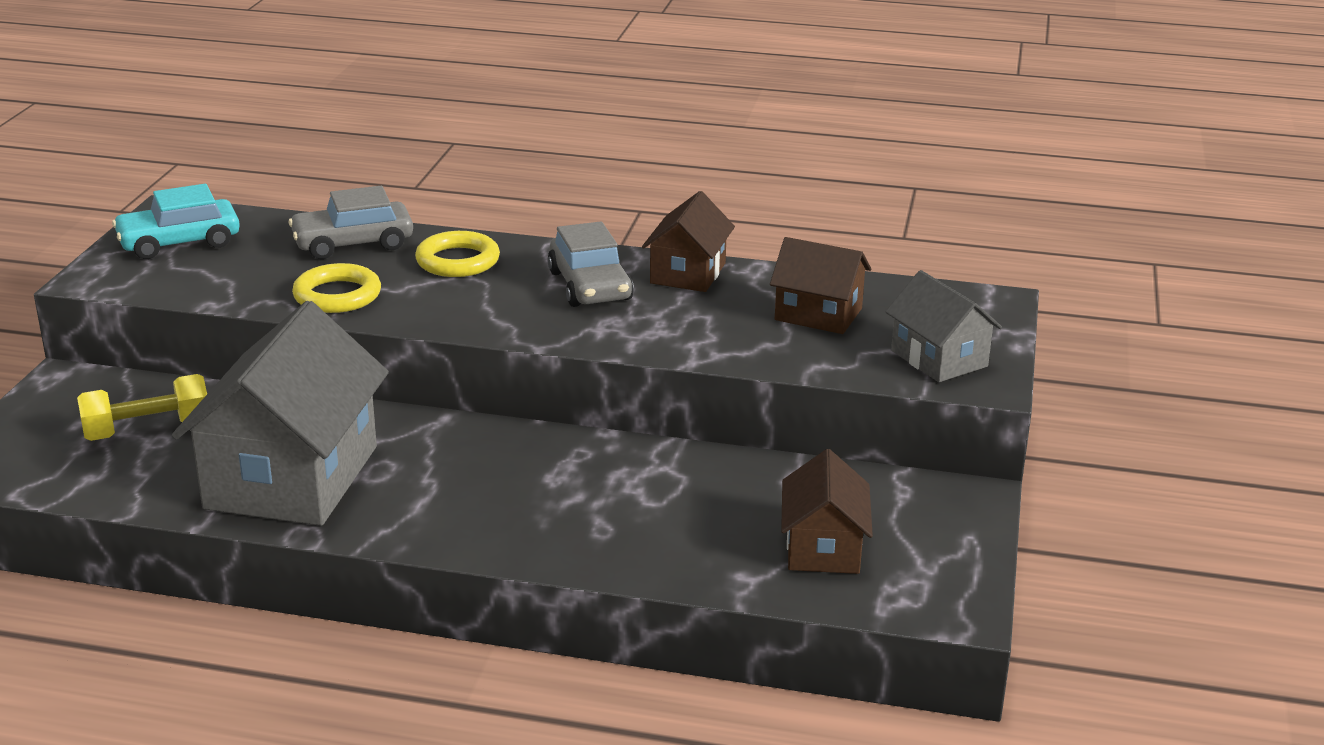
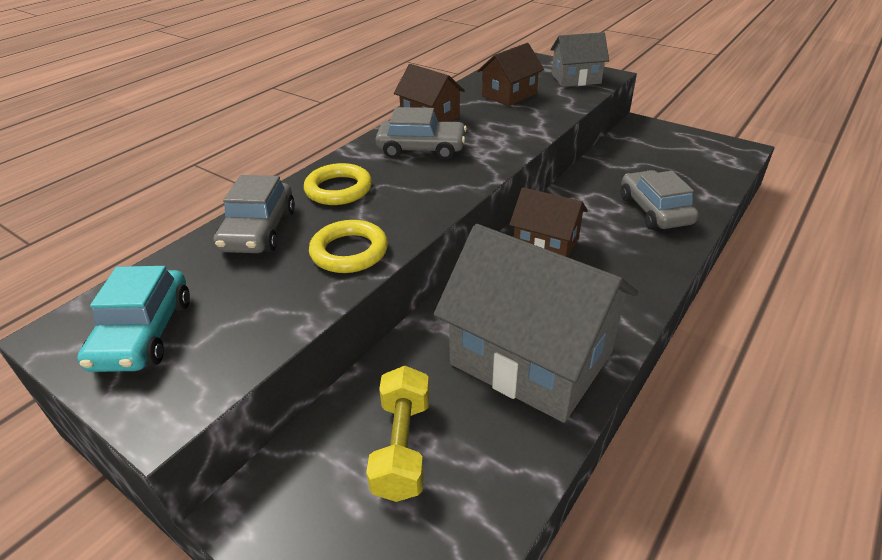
camera: 65 degrees left, 10 degrees up
brown house [781,449,873,574] -> brown house moved to [509,187,588,257]
none -> grey car [621,170,699,230]

